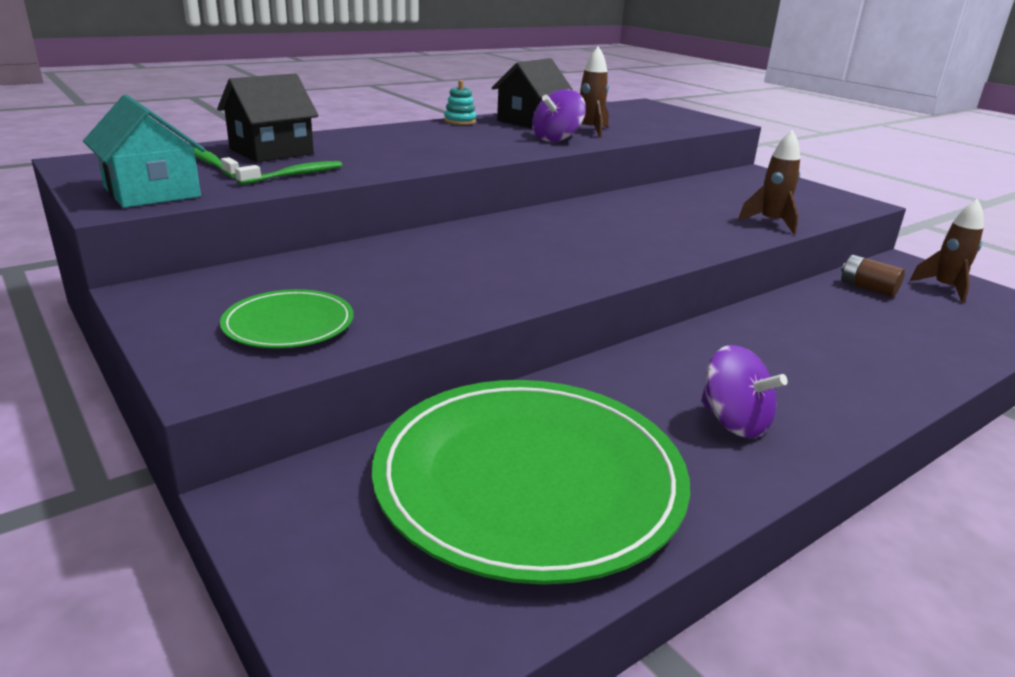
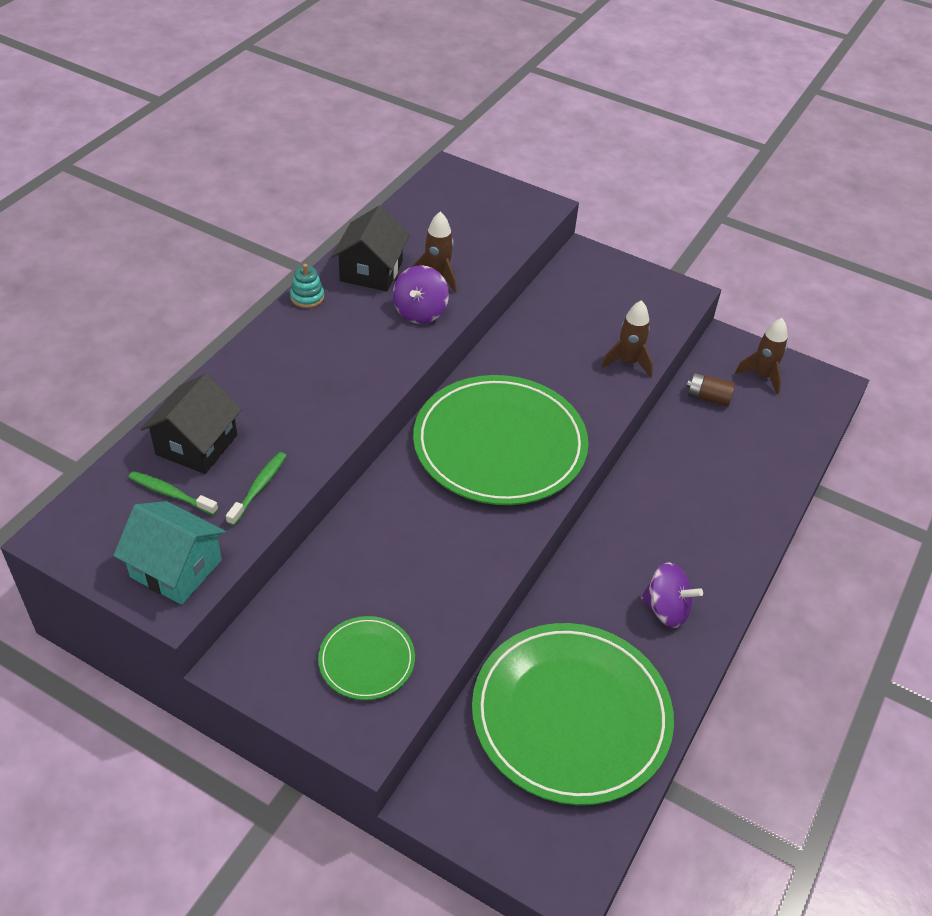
camera: 25 degrees left, 20 degrees up
none -> green plate [413,375,588,505]

